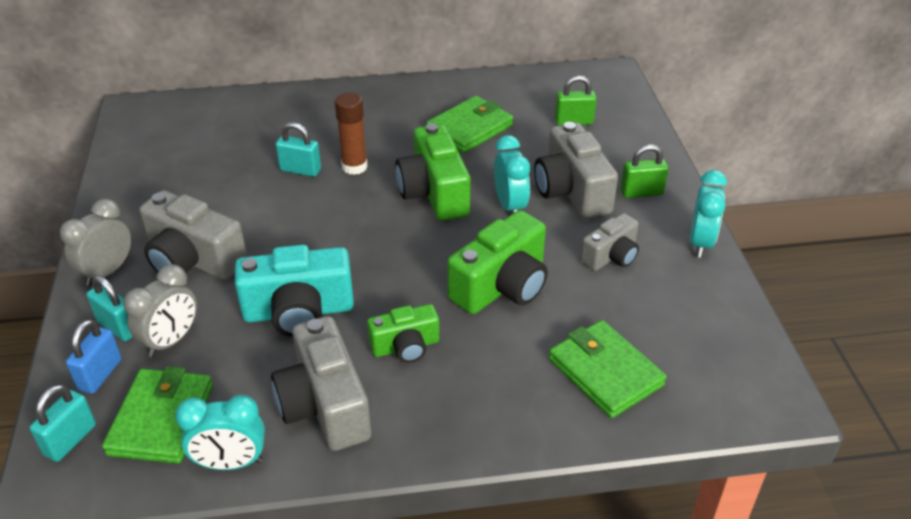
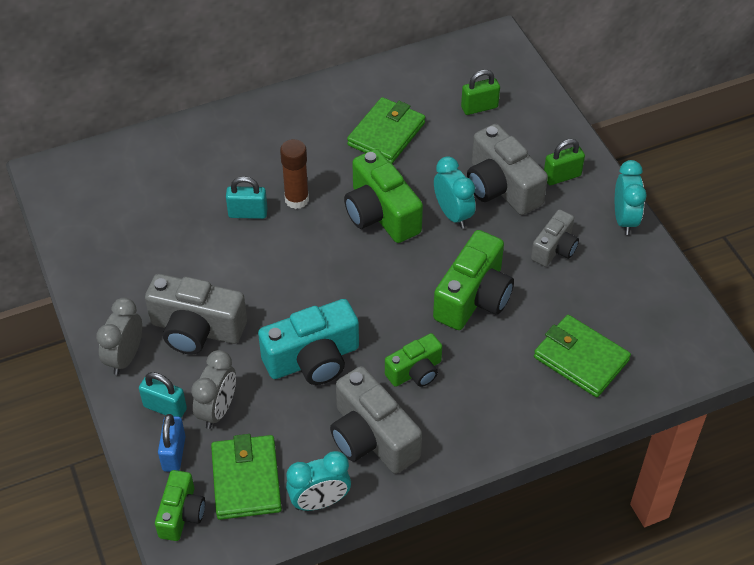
camera: 15 degrees left, 10 degrees up
turquoise padlock [30,384,96,462] -> green camera [155,470,205,541]

